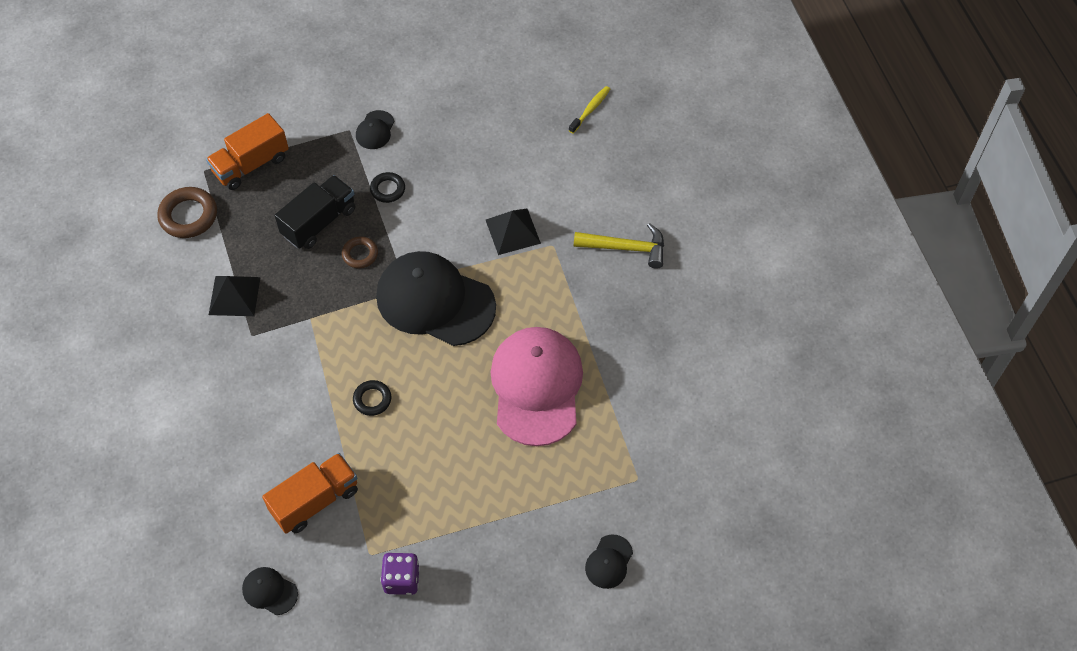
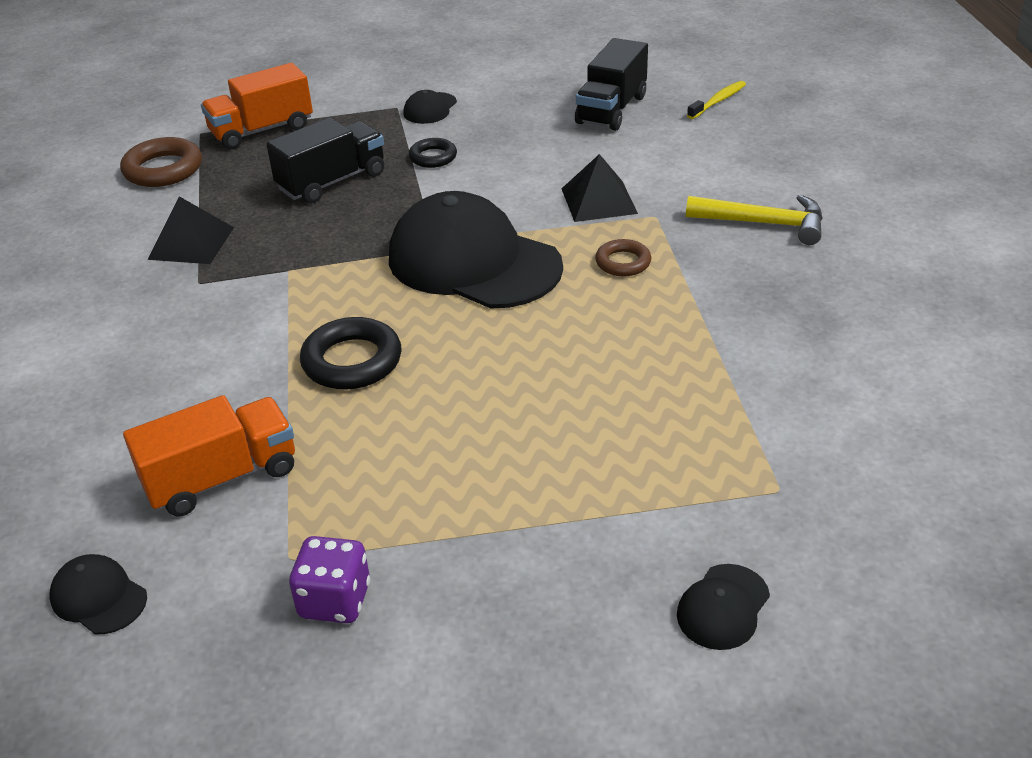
camera: 10 degrees right, 20 degrees down
brown ring [342,236,378,268] -> brown ring moved to [595,239,651,277]
black ring [353,380,391,416] -> black ring [300,317,402,390], size x1.65
pink cap [490,327,583,446] -> none
none -> black truck [575,38,648,131]

